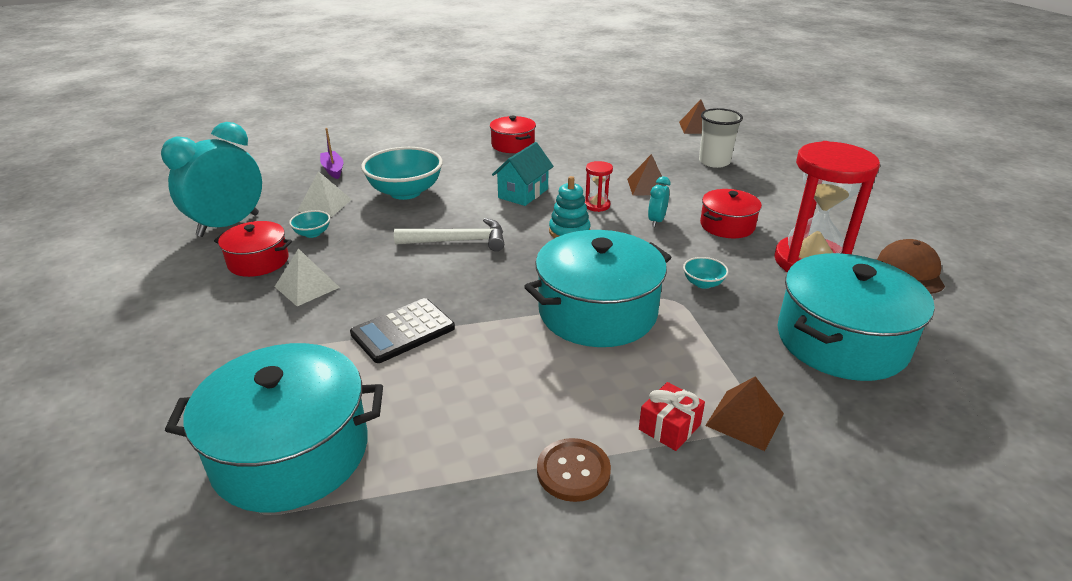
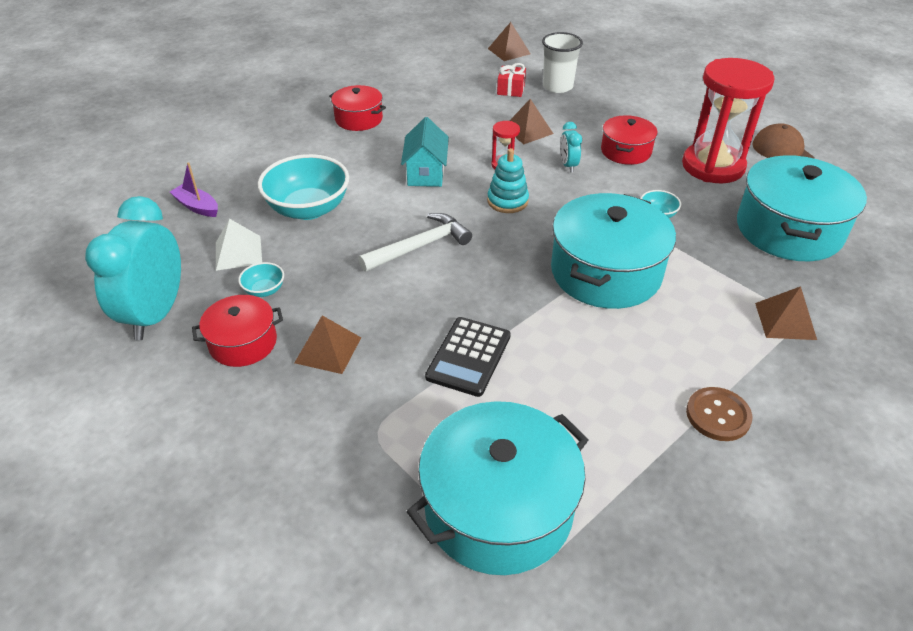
camera: 30 degrees left, 10 degrees up
white pyramid [275,249,340,306] -> brown pyramid [294,315,361,374]
red gift [639,382,705,451] -> red gift moved to [497,63,526,97]

